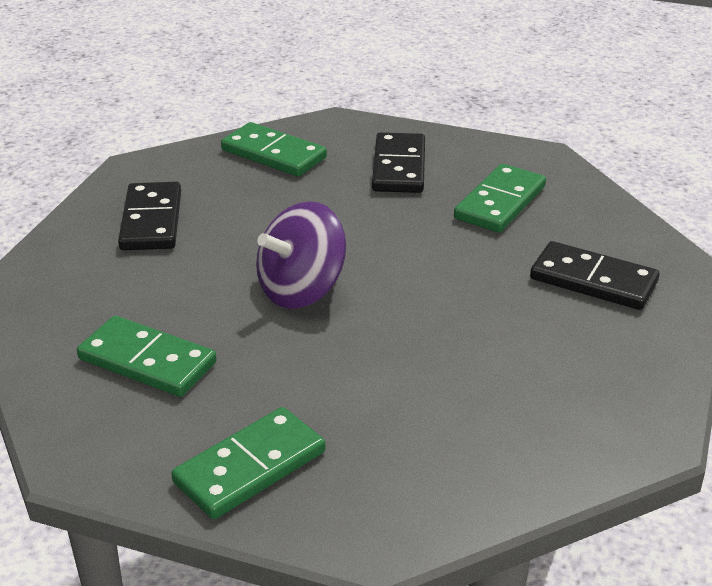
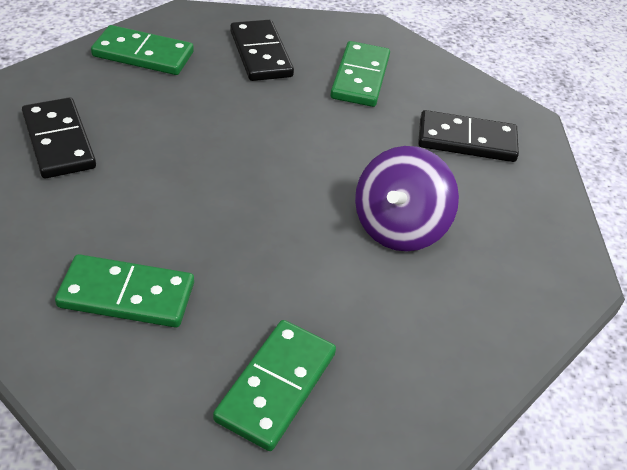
camera: 25 degrees left, 10 degrees up
purple spinning top [256,201,346,309] -> purple spinning top moved to [355,146,459,251]

